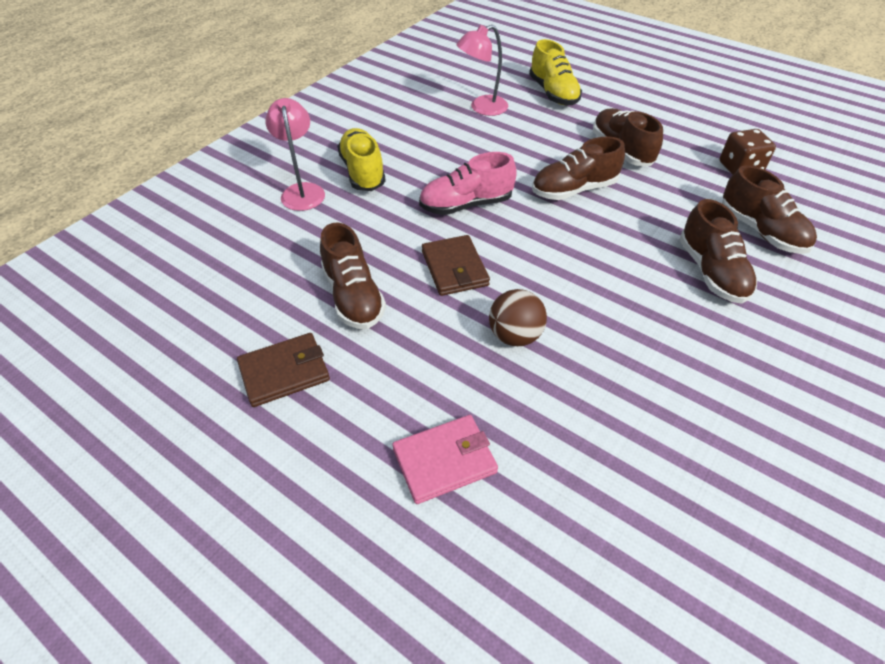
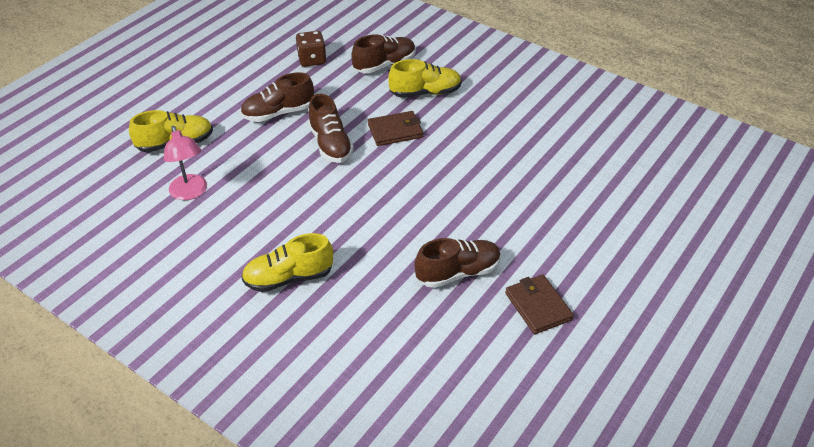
camera: 90 degrees left, 5 degrees down
pink lamp [265,98,325,211] -> none
pink wallet [392,415,498,504] -> none
pink shoe [419,152,517,215] -> none
brown wallet [422,235,490,296] -> brown wallet moved to [368,111,423,146]
brown ball [489,289,547,346] -> none
brown shoe [679,199,757,304] -> yellow shoe [388,59,462,98]

